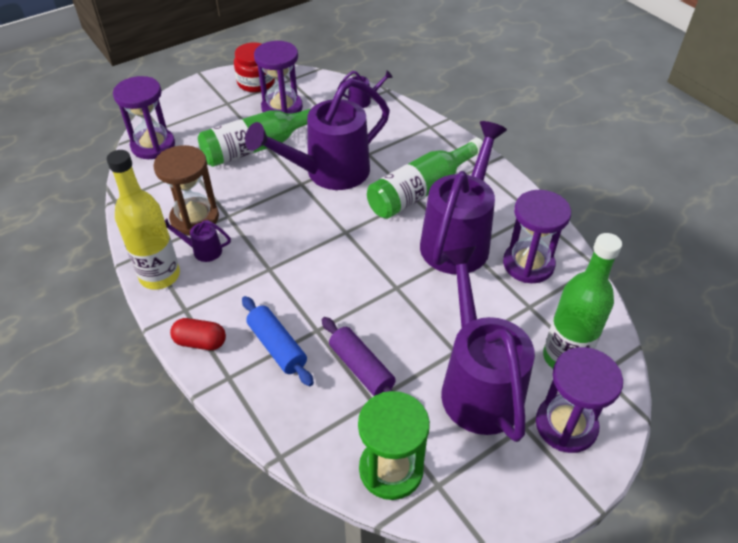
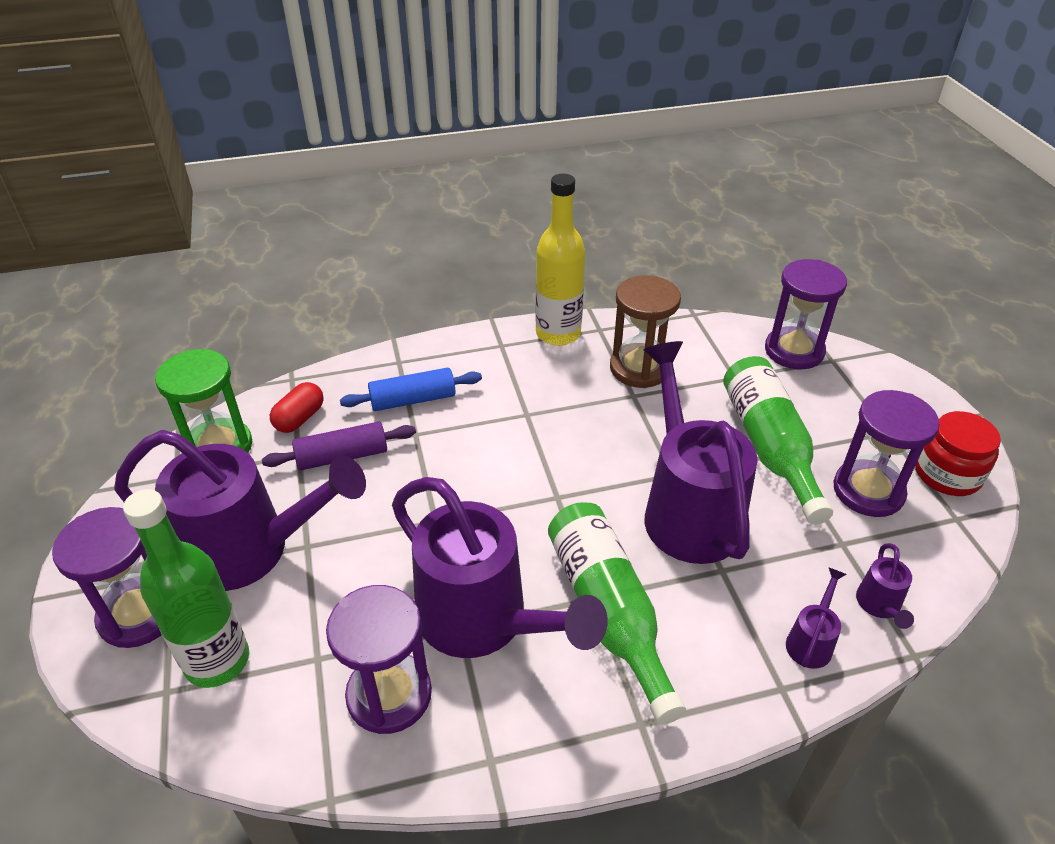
camera: 110 degrees right, 5 degrees down
purple watering can [165,219,231,262] -> purple watering can moved to [786,567,846,669]
red capsule [170,318,226,350] -> red capsule moved to [270,382,324,433]

